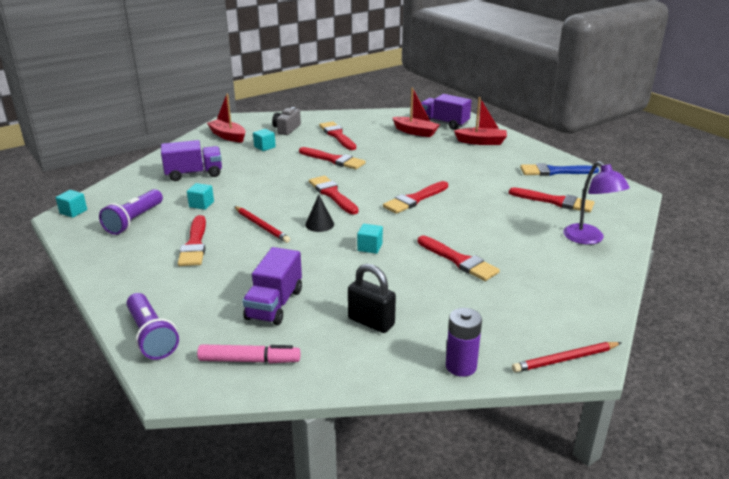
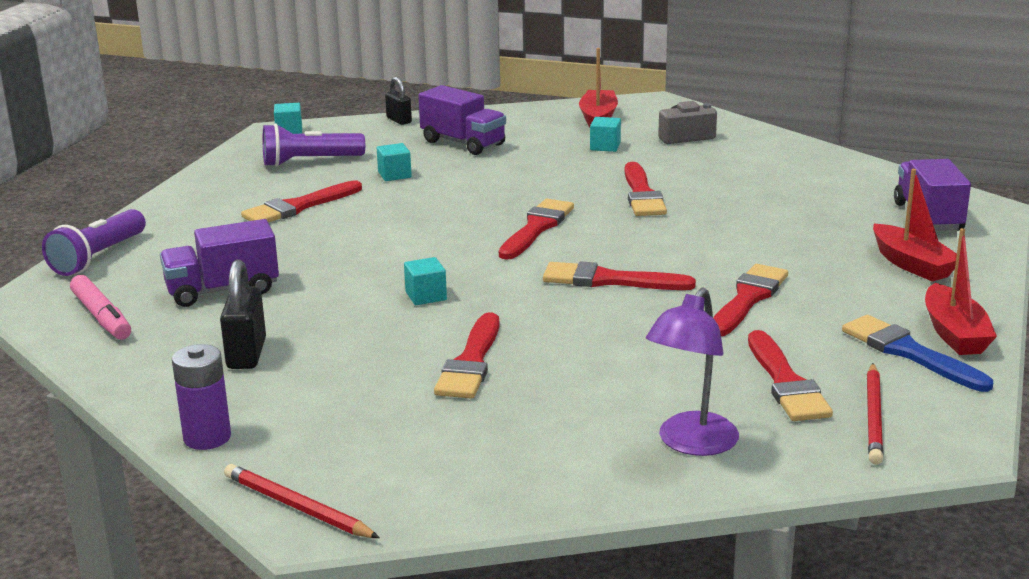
camera: 55 degrees right, 5 degrees down
red pencil [234,206,290,243] -> red pencil moved to [867,363,884,465]
black cone [305,194,334,232] -> none
red brush [319,121,356,150] -> red brush moved to [713,264,788,336]
red boat [392,88,440,137] -> red boat moved to [925,228,997,355]
none -> black padlock [385,77,412,125]

